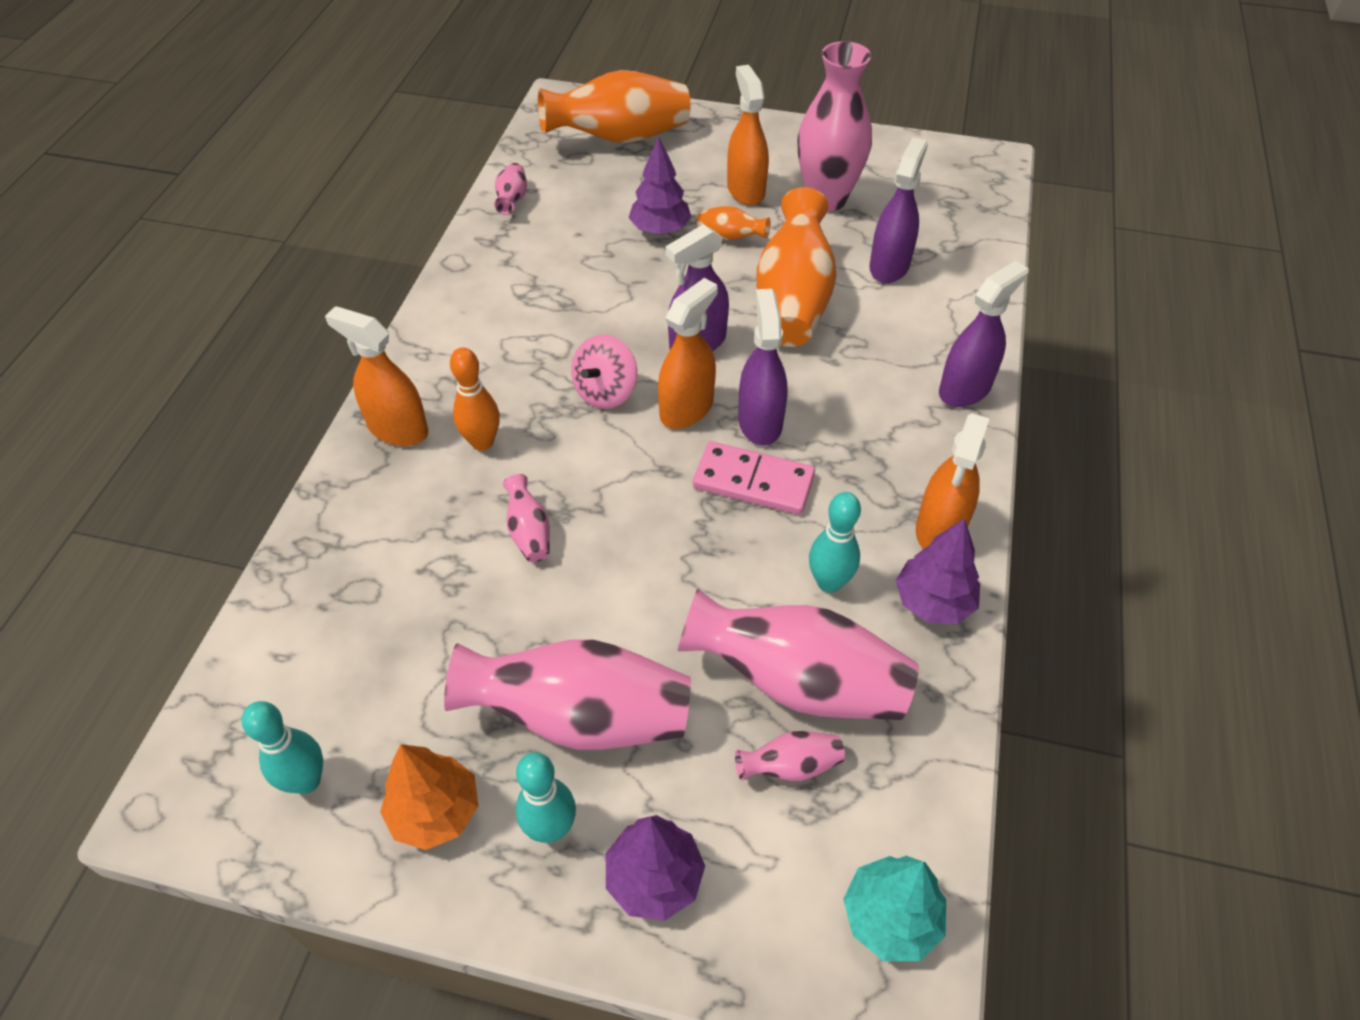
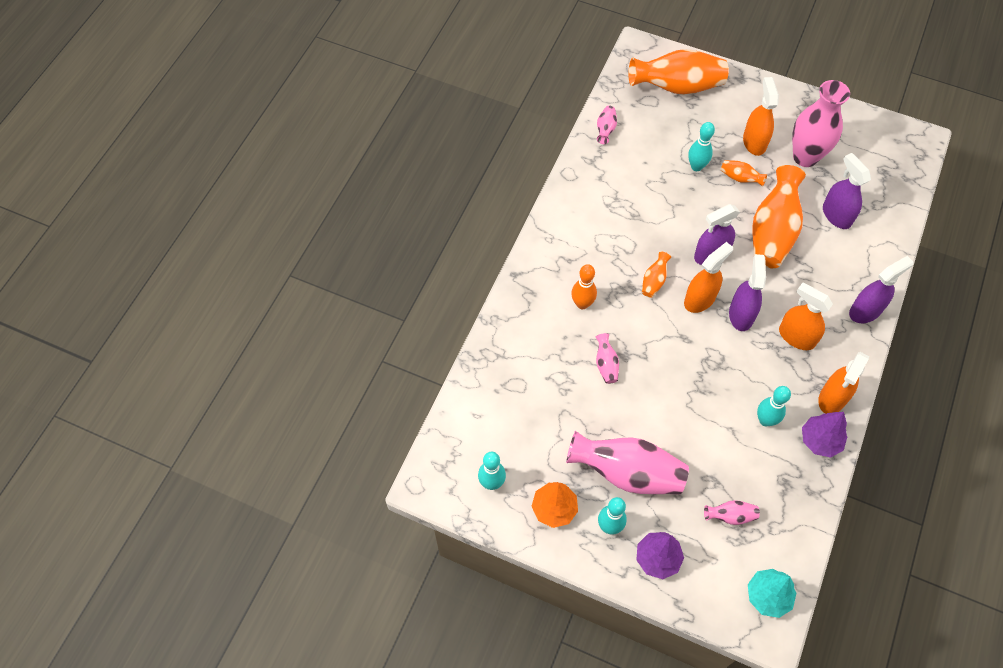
camera: 10 degrees right, 10 degrees up
orange spray bottle [325,306,429,446] -> orange spray bottle moved to [779,283,833,350]
pink spinning top [571,335,637,409] -> orange vase [642,252,671,298]
purple tree [629,136,691,235] -> turquoise bowling pin [688,122,715,171]
pink vase [678,589,919,720] -> none
pink domino [693,441,815,515] -> none
purple spray bottle [869,137,928,283] -> purple spray bottle turned 60 degrees counterclockwise [823,153,871,229]

